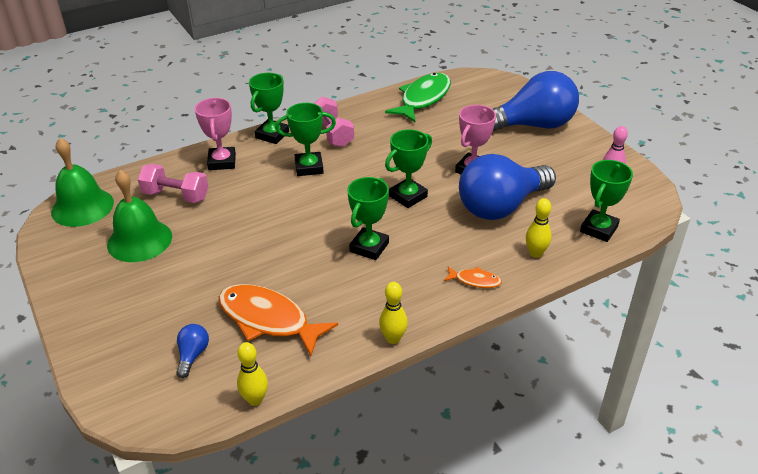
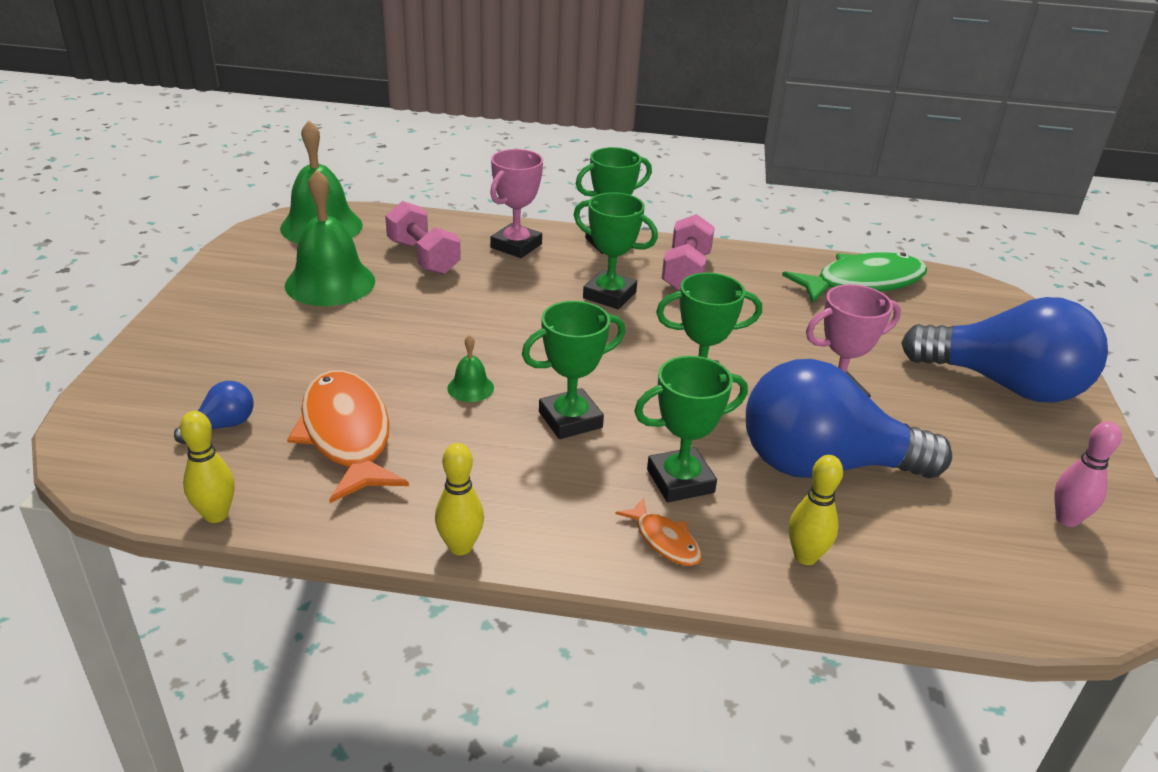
camera: 35 degrees right, 5 degrees down
green trophy [580,160,633,242] -> green trophy moved to [634,356,748,502]
none -> green bell [447,335,494,402]

